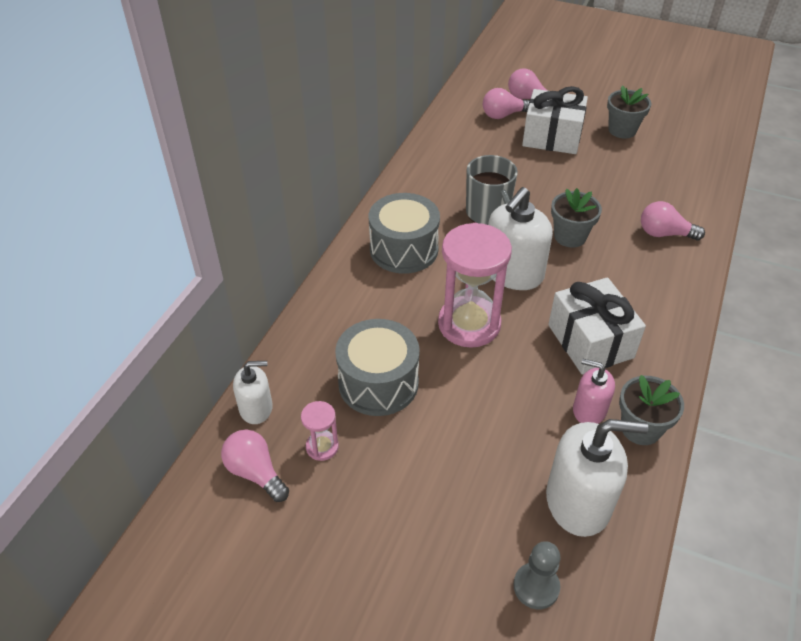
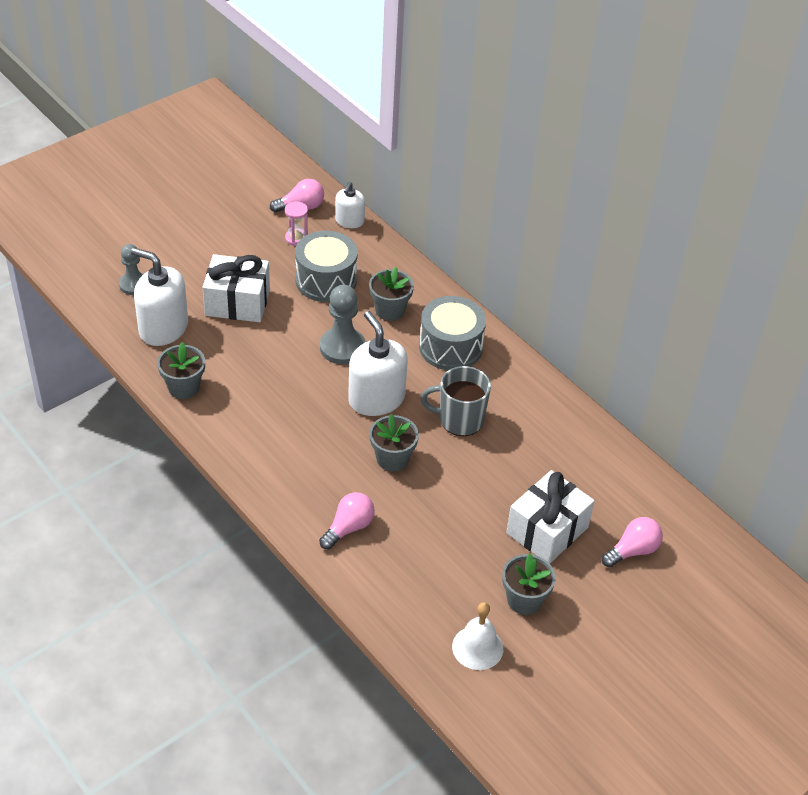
camera: 115 degrees right, 0 degrees up
pink hourglass [438,223,512,348] -> grey pawn [320,285,365,364]
pink light bulb [483,88,530,119] -> none
white soap dispenser [546,419,648,537] -> white soap dispenser turned 90 degrees clockwise [131,248,188,346]
white gift [548,277,646,375] -> white gift moved to [203,254,270,322]
pink soap dispenser [573,359,615,424] -> none
none -> grey flower pot [369,267,414,321]
none -> white bell [452,602,503,670]

